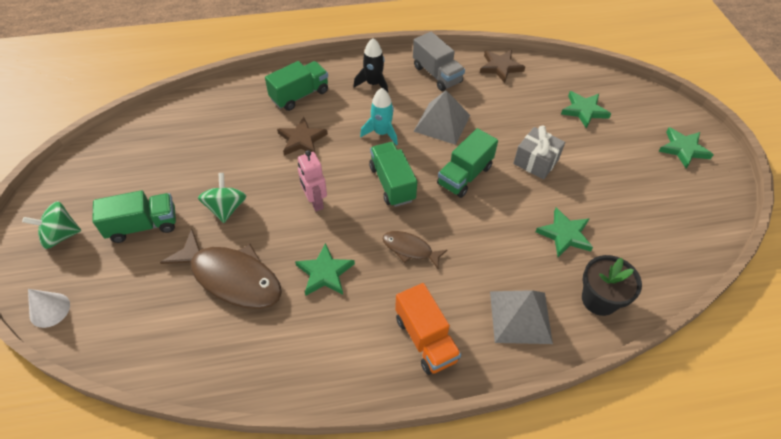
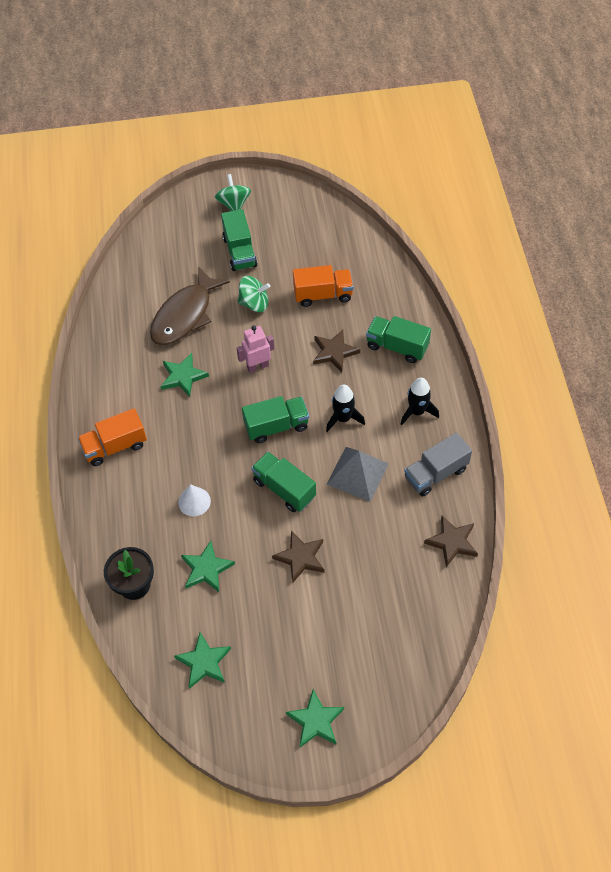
camera: 95 degrees right, 5 degrees up
white cone [28,289,70,328] -> white cone moved to [178,484,211,516]
green truck [265,61,328,111] -> green truck turned 150 degrees clockwise [366,316,431,363]
turquoise rocket [360,88,398,146] -> black rocket [326,385,365,432]
brown fish [383,231,447,269] -> none
grey pyramid [490,290,553,344] -> none
grey gift [513,125,565,180] -> brown star [272,531,324,583]
green star [561,91,611,129] -> green star moved to [174,632,231,689]
none -> orange truck [293,265,354,307]

